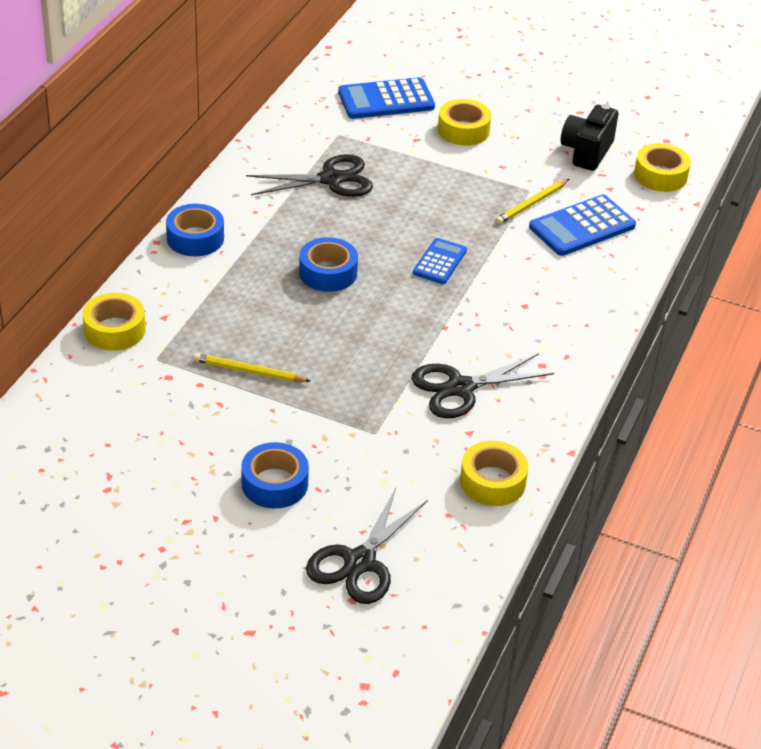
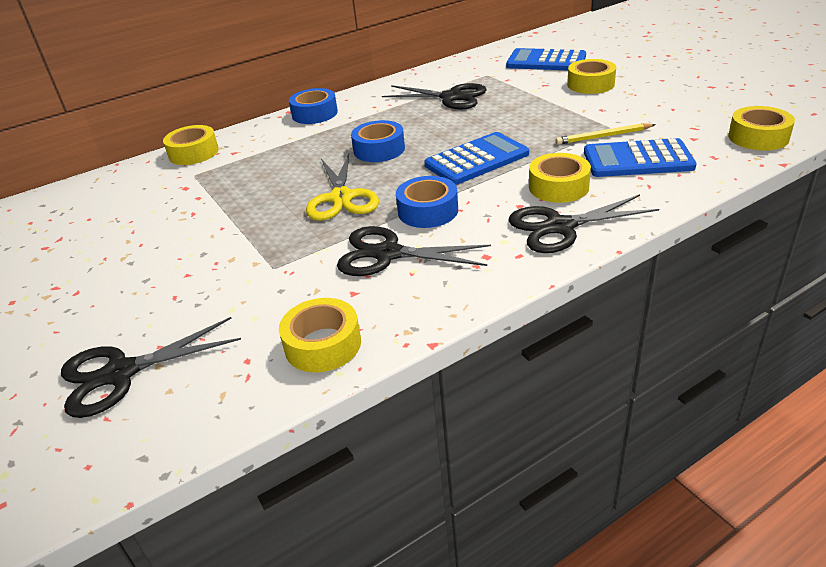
camera: 40 degrees right, 5 degrees down
yellow pencil [193,353,310,382] -> none
blue tape [241,442,309,508] -> blue tape moved to [396,176,458,228]
blue calculator [413,238,467,284] -> blue calculator [424,132,529,185], size x1.62
black camera [561,104,618,171] -> none
none -> yellow scissors [306,154,379,221]
none -> black scissors [508,194,659,253]
none -> yellow tape [529,153,591,203]

